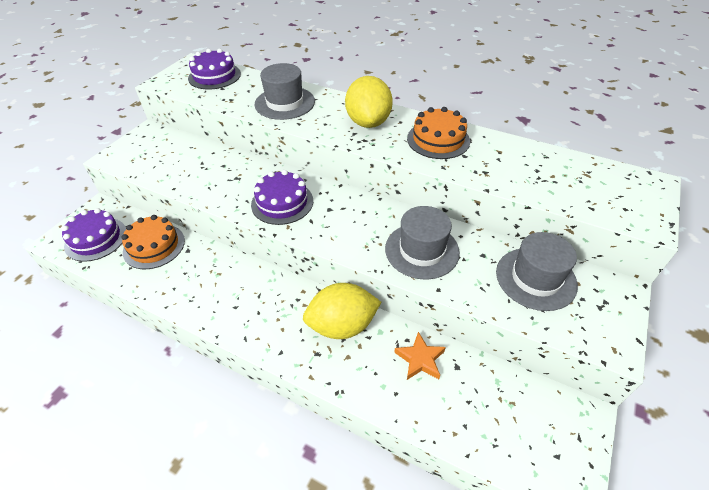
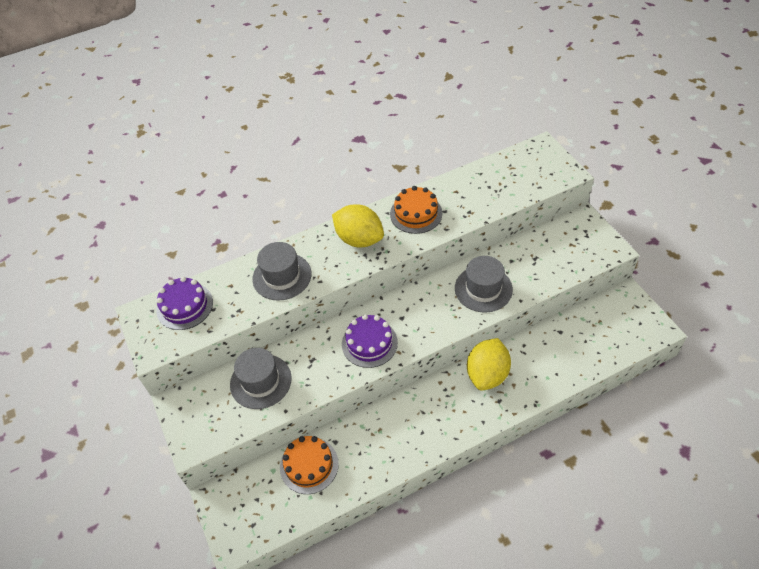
camera: 50 degrees left, 5 degrees up
purple cake [62,208,126,262] -> none
orange star [394,332,446,380] -> none
grey hat [496,232,578,311] -> grey hat moved to [230,348,292,409]

